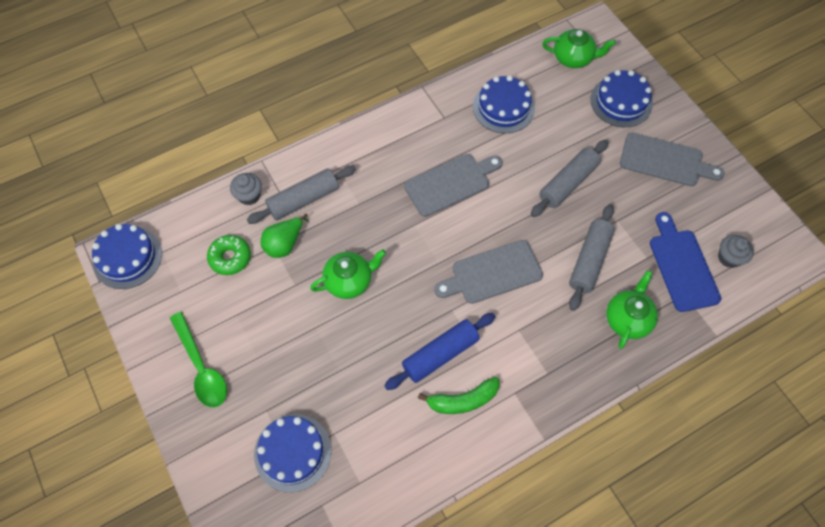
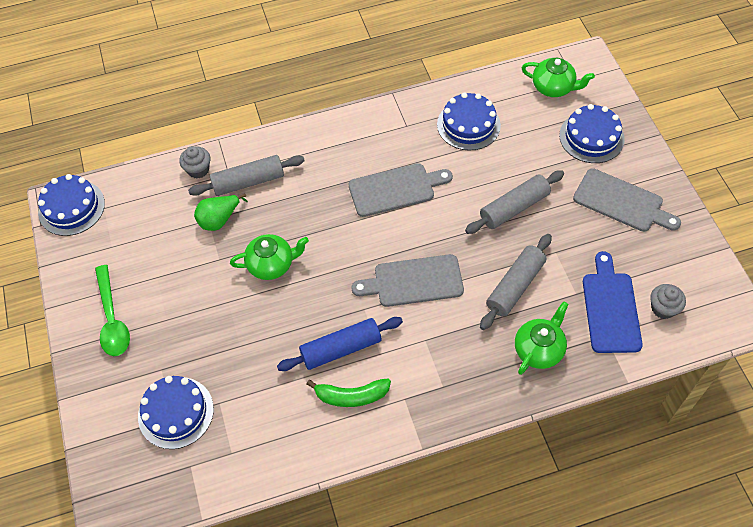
camera: 15 degrees right, 5 degrees down
green donut [207,235,251,275] -> none

